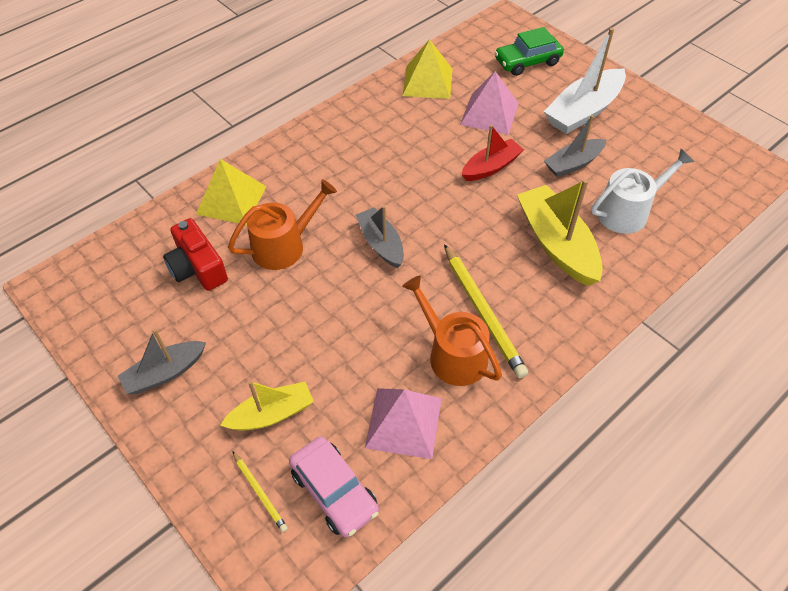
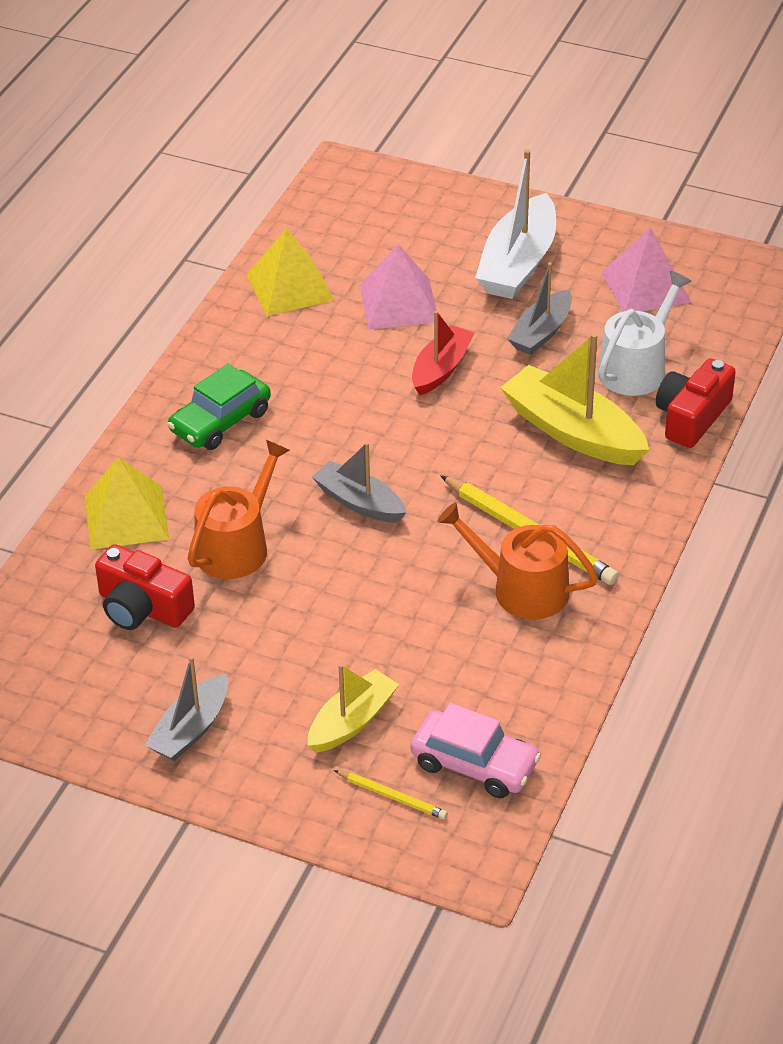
camera: 25 degrees left, 10 degrees down
pink pyramid [365,388,442,459] -> pink pyramid moved to [601,228,691,312]
green car [494,27,564,76] -> green car moved to [167,364,271,450]
none -> red camera [656,358,736,448]

